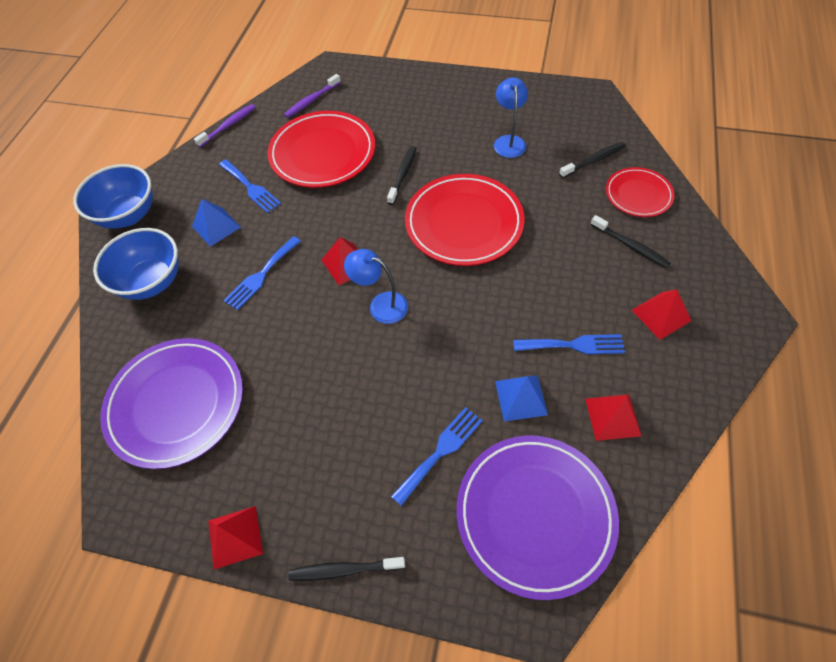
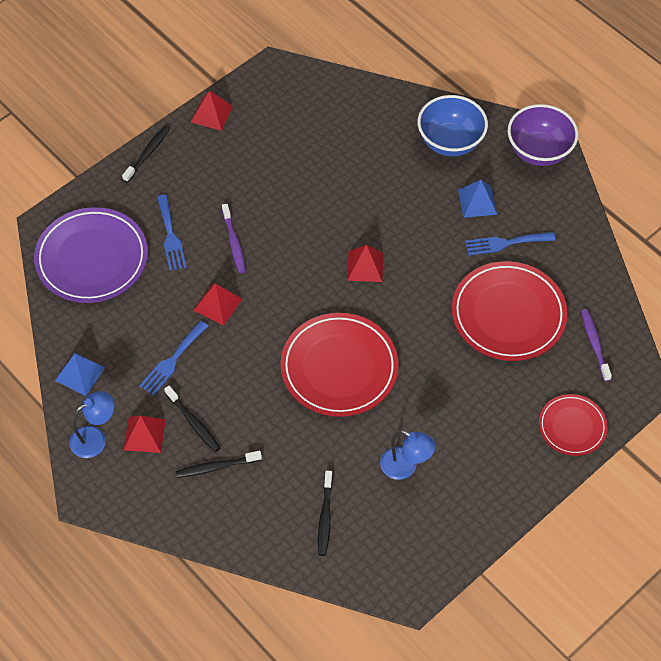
camera: 120 degrees right, 0 degrees up
blue bowl [73,164,153,229] -> purple bowl [508,104,578,166]
purple plate [100,338,243,469] -> none
purple toothbrush [194,104,256,147] -> purple toothbrush moved to [222,204,246,273]
blue fork [223,236,301,311] -> none
blue lamp [344,249,408,324] -> blue lamp moved to [69,391,114,458]
black toothbrush [387,146,417,205] -> black toothbrush moved to [164,386,220,452]
blue pyramid [495,375,548,421] -> blue pyramid moved to [55,353,105,396]
red pyramid [585,394,641,441] -> red pyramid moved to [194,283,242,326]
red plate [606,167,674,217] -> red plate moved to [539,394,608,456]

